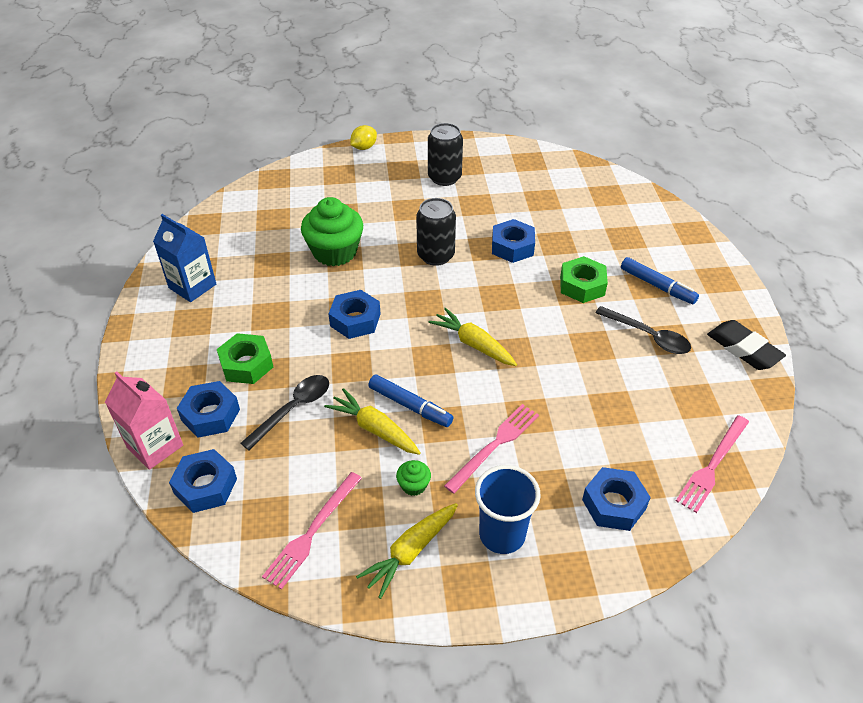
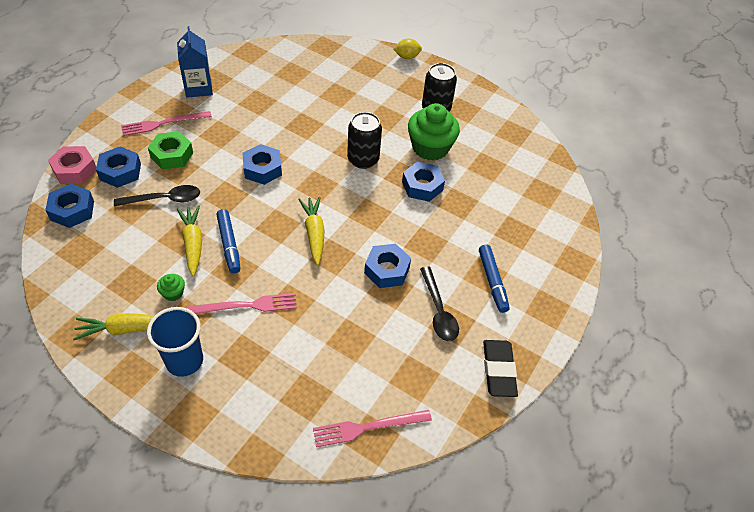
camera: 35 degrees right, 5 degrees up
pink carton [105,371,183,470] -> pink nut [48,146,96,184]
pink fork [262,472,362,589] -> pink fork moved to [121,111,212,136]
green cupcake [301,197,363,266] -> green cupcake moved to [408,103,460,160]
green nut [560,256,608,303] -> none
blue nut [582,467,651,531] -> blue nut moved to [364,244,411,288]

